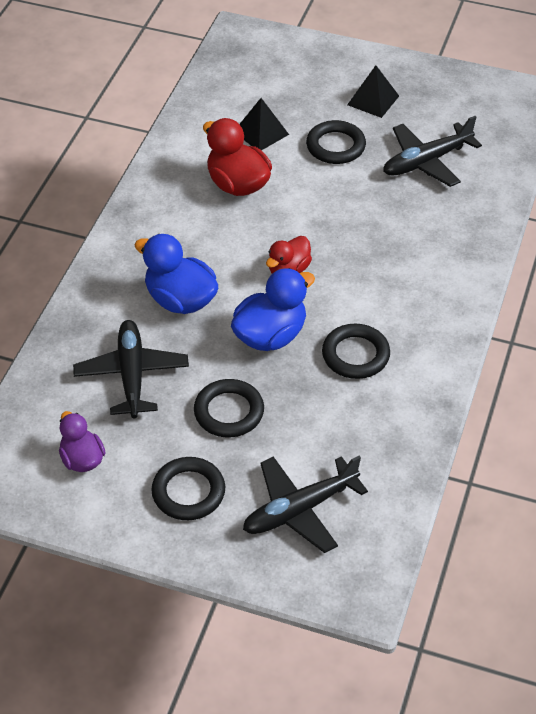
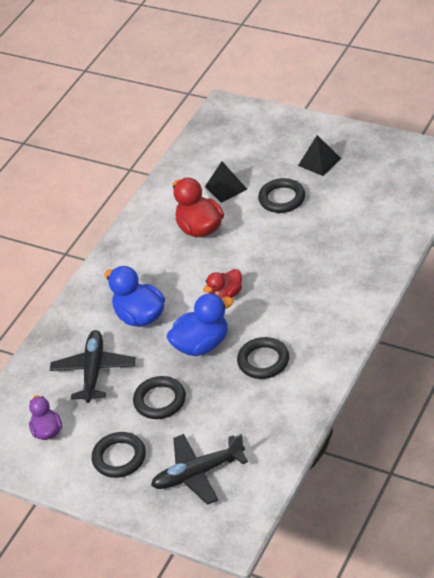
camera: 15 degrees right, 5 degrees down
black plane [383,116,482,187] -> none

